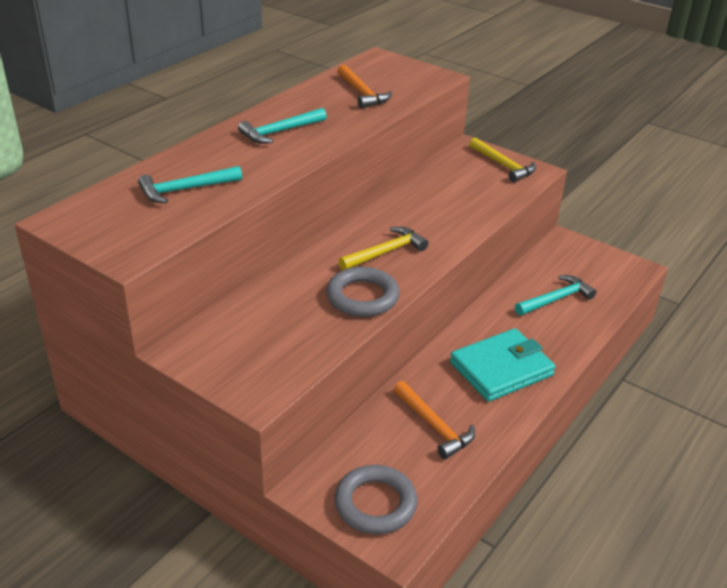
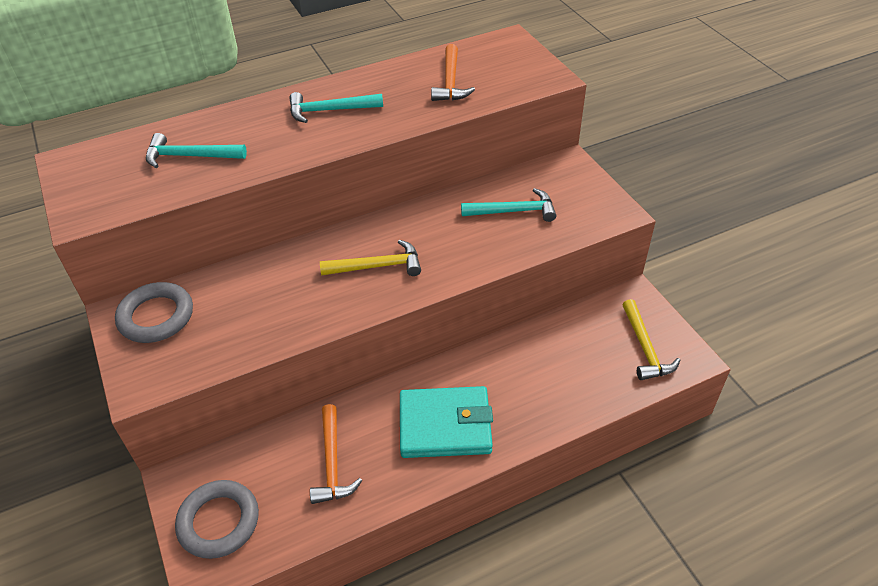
camera: 30 degrees right, 10 degrees up
grey ring [326,267,399,317] -> grey ring moved to [115,282,193,343]
yellow hammer [469,137,536,182] -> yellow hammer moved to [622,299,680,380]
turquoise hammer [515,275,596,316] -> turquoise hammer moved to [461,188,556,222]

